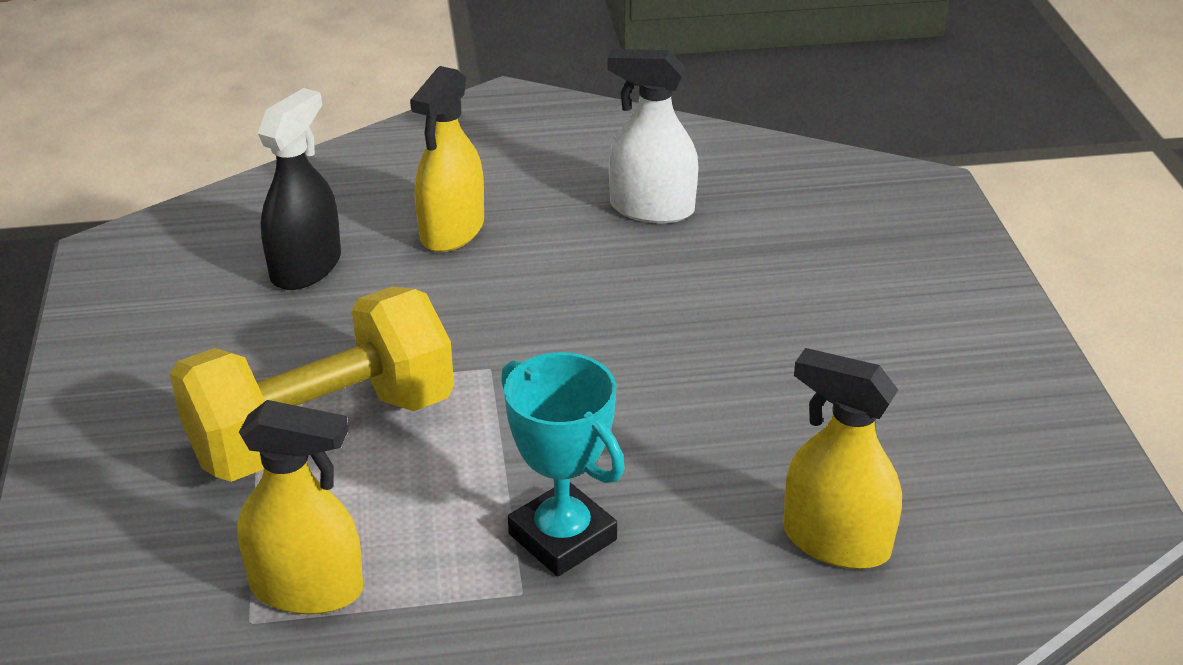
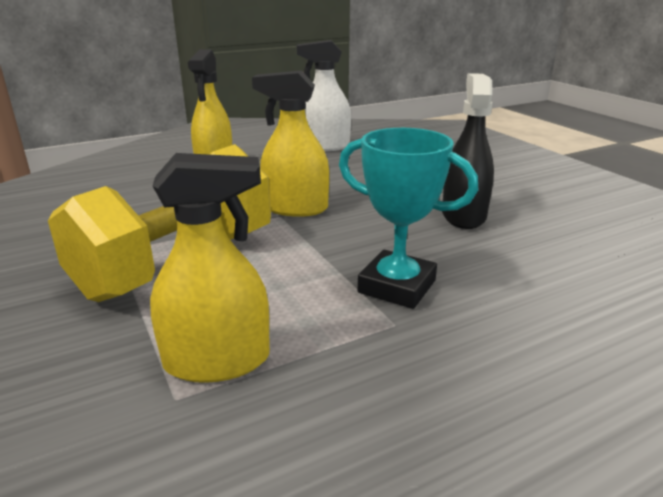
camera: 20 degrees left, 10 degrees down
black spray bottle [258,88,341,290] -> black spray bottle moved to [442,73,494,229]
yellow spray bottle [783,348,902,569] -> yellow spray bottle moved to [252,70,329,217]

